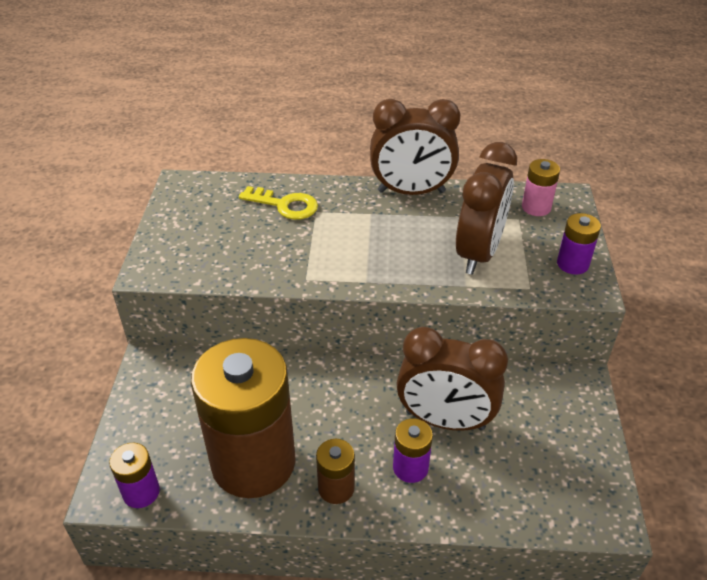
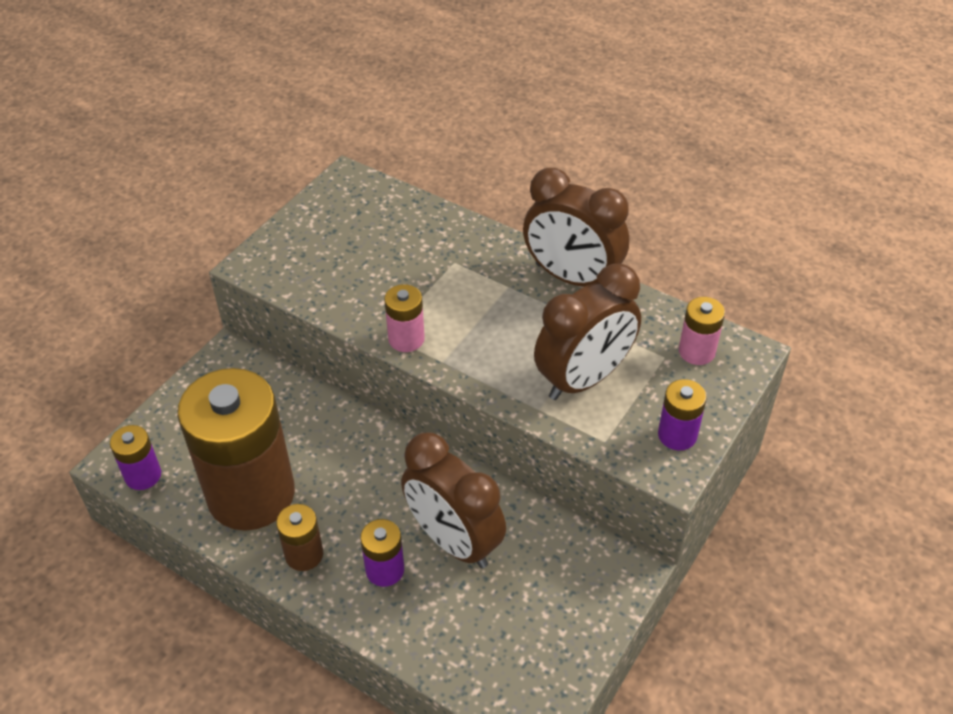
camera: 30 degrees right, 5 degrees up
yellow key [239,186,318,220] -> none
none -> pink battery [384,284,425,352]

